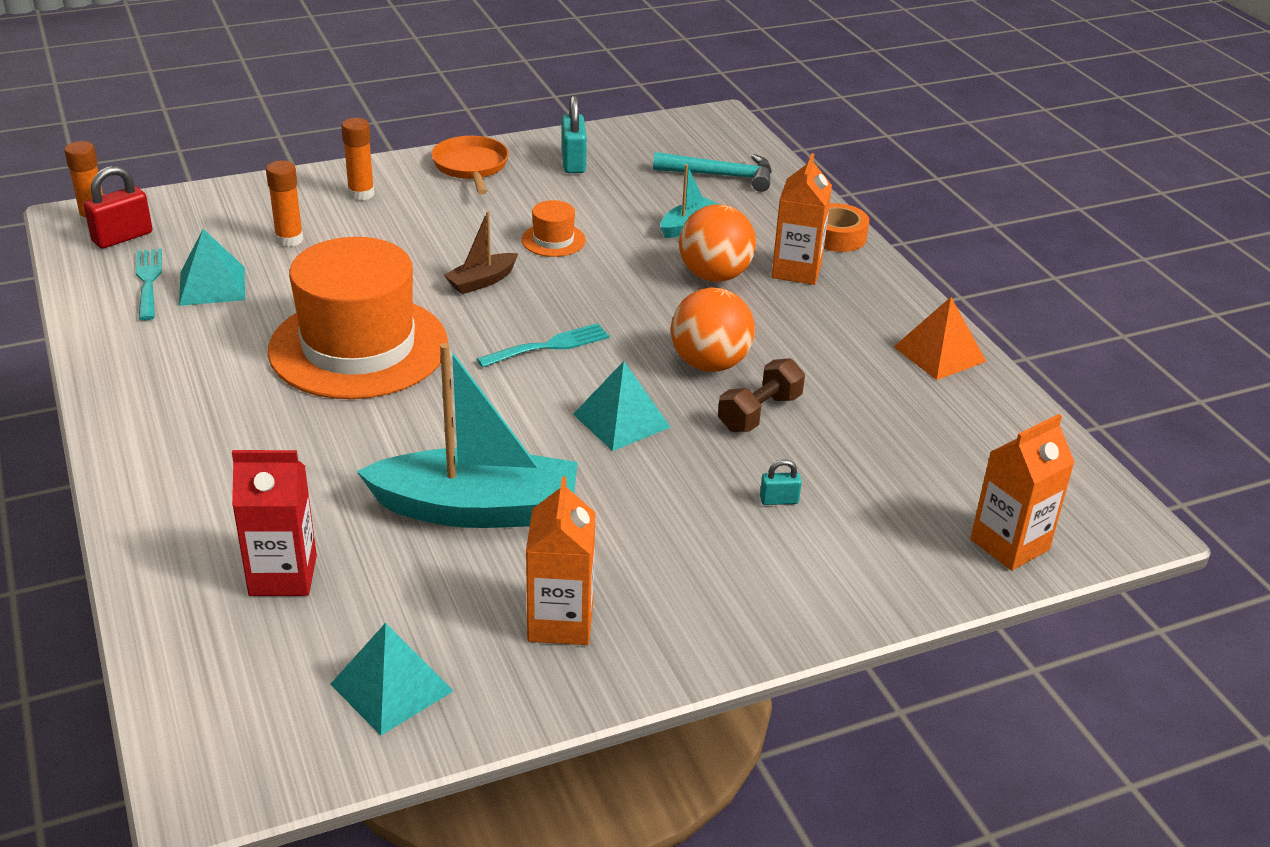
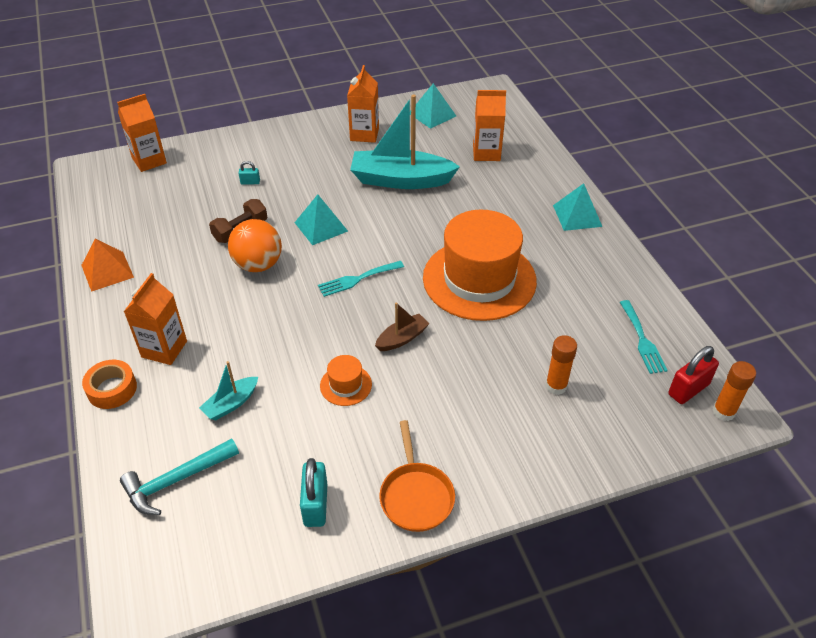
camera: 175 degrees left, 10 degrees up
turquoise pyramid [179,229,245,306] -> turquoise pyramid moved to [553,183,602,231]
red carton [232,450,317,596] -> orange carton [473,90,506,161]
orange glue stick [341,118,374,201] -> none
turquoise hammer [653,152,772,192] -> turquoise hammer turned 45 degrees counterclockwise [120,438,239,515]
orange ball [679,204,756,282] -> none

